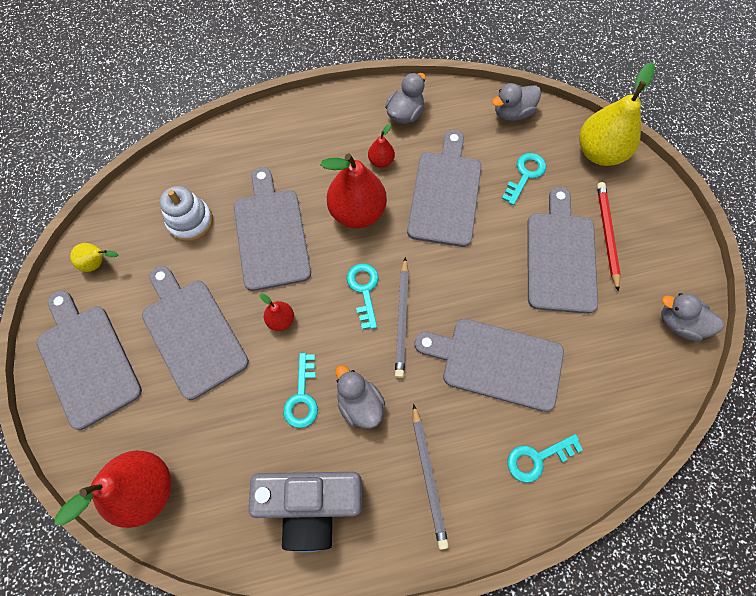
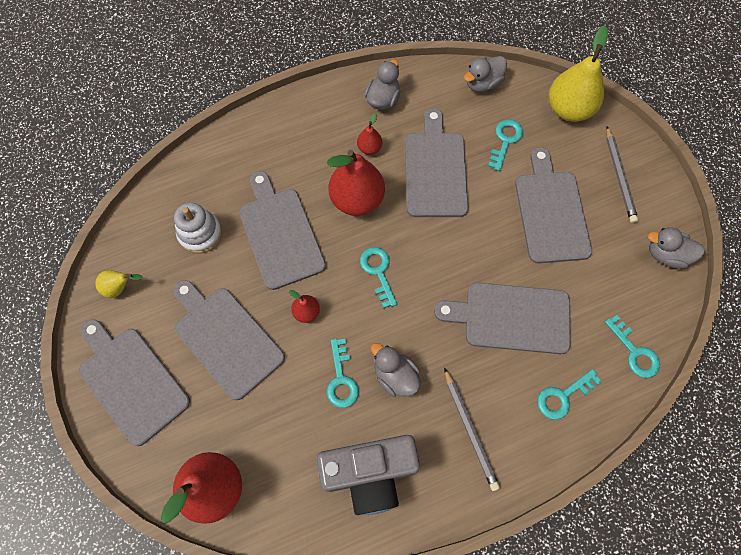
camera: 10 degrees left, 0 degrees up
grey pencil [395,257,409,378] -> grey pencil moved to [606,127,638,223]
red pencil [597,182,621,292] -> none
none -> turquoise key [605,315,660,378]

